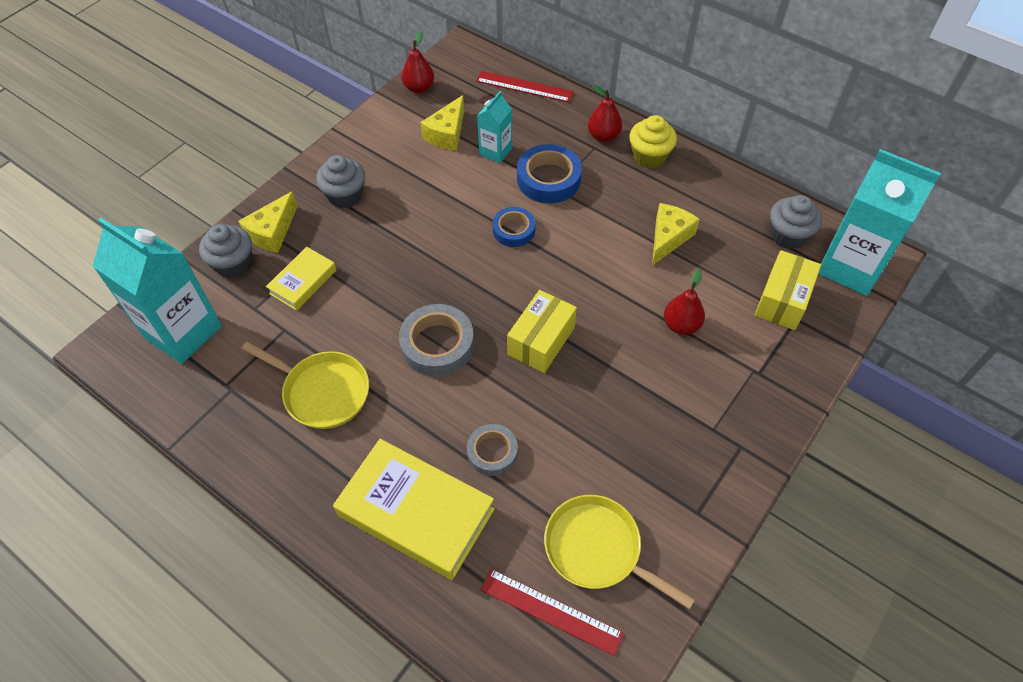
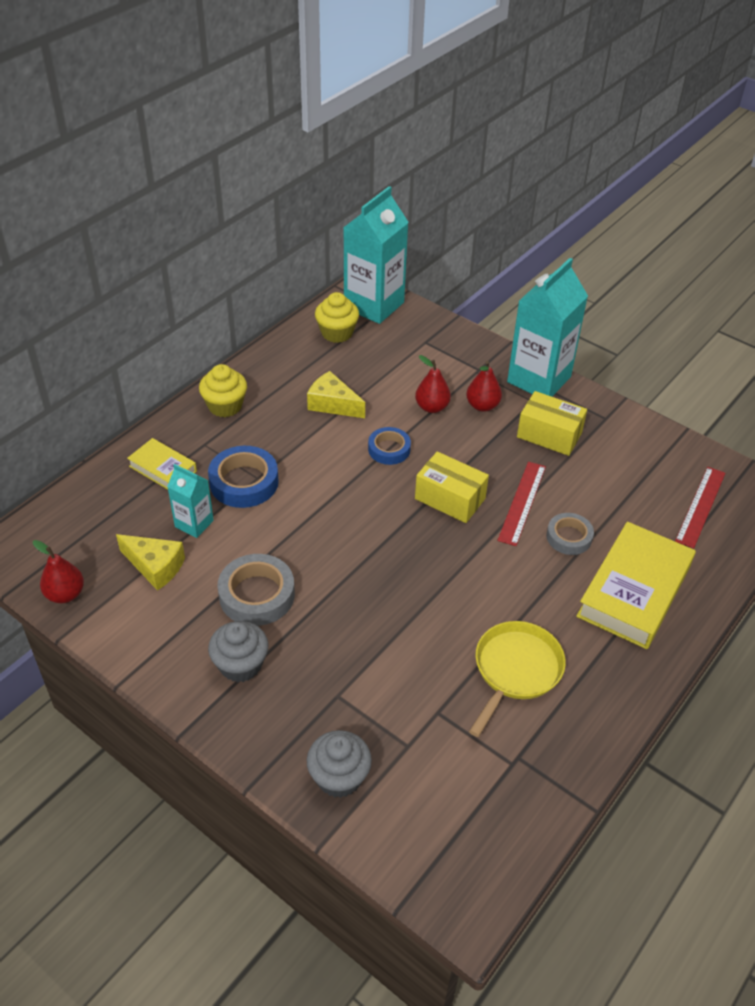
camera: 90 degrees left, 10 degrees down
turquoise carton [93,218,222,364] -> turquoise carton moved to [507,258,588,397]
yellow cheese [238,191,298,253] -> none
yellow book [266,247,336,311] -> yellow book moved to [127,438,197,490]
grey tape [399,304,474,377] -> grey tape moved to [217,554,295,626]
red ruler [476,71,574,102] -> red ruler moved to [497,462,546,546]
blue tape [493,207,535,247] -> blue tape moved to [368,427,411,465]
yellow pan [544,495,695,609] -> none
red pear [588,85,622,142] -> red pear moved to [466,361,502,412]
yellow box [755,250,821,330] -> yellow box moved to [517,391,587,456]
grey cupcake [770,195,822,249] -> yellow cupcake [315,292,359,343]

